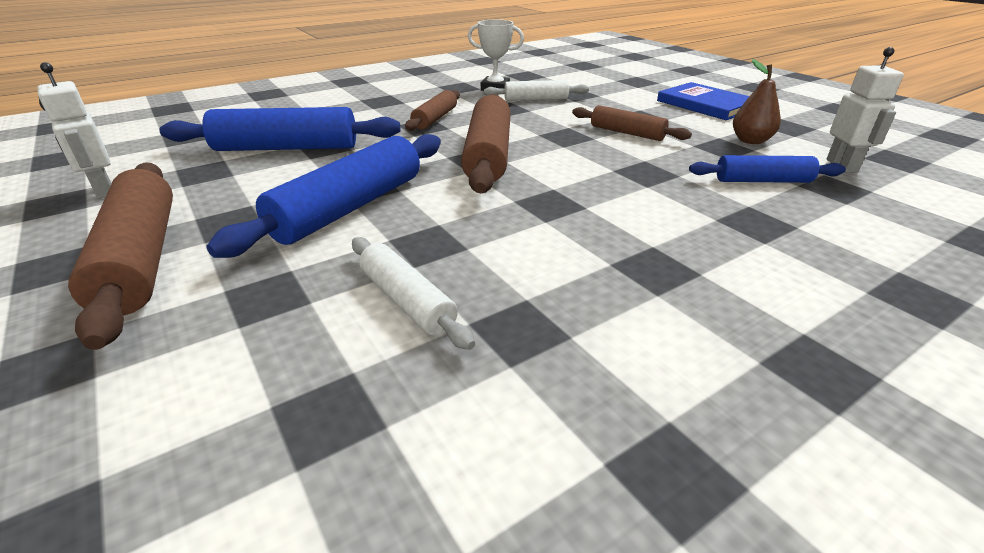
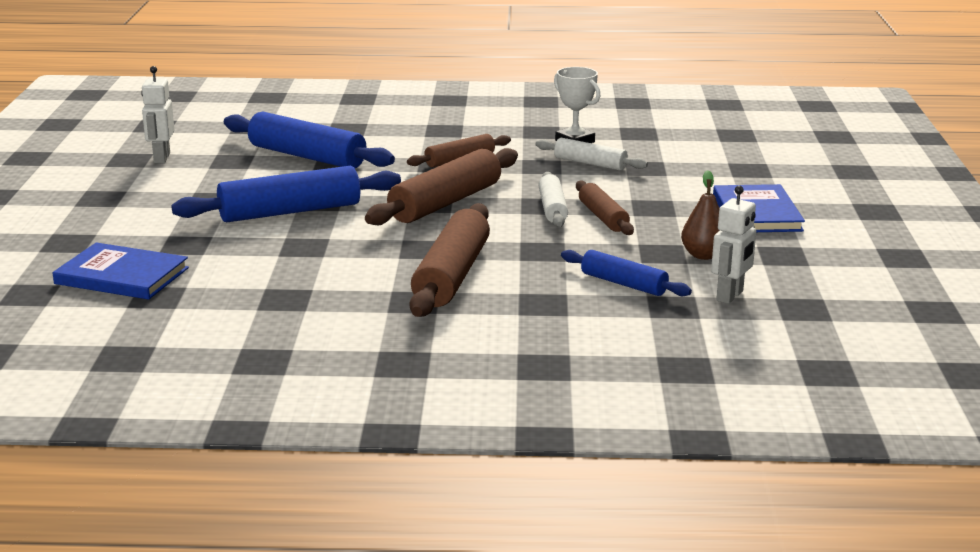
camera: 35 degrees right, 10 degrees down
brown rolling pin [68,163,173,350] -> brown rolling pin moved to [410,203,490,317]
white rolling pin [352,237,475,350] -> white rolling pin moved to [538,172,568,227]
none -> blue book [53,242,189,300]

